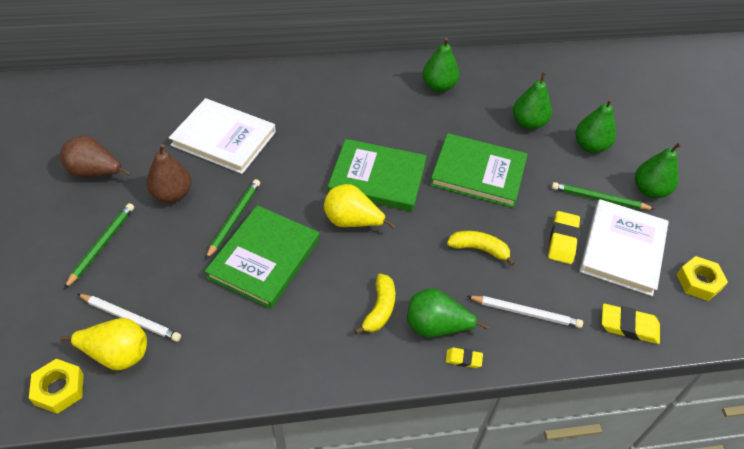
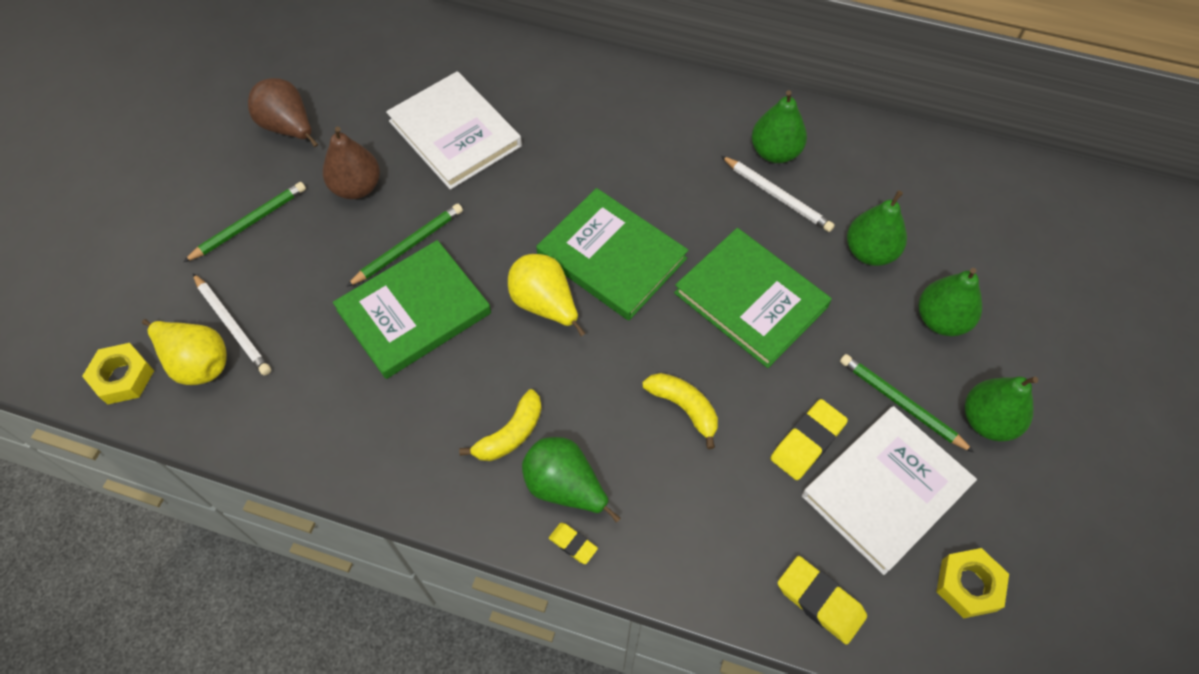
camera: 30 degrees right, 10 degrees up
white pencil [467,296,583,328] -> white pencil moved to [721,156,835,232]

